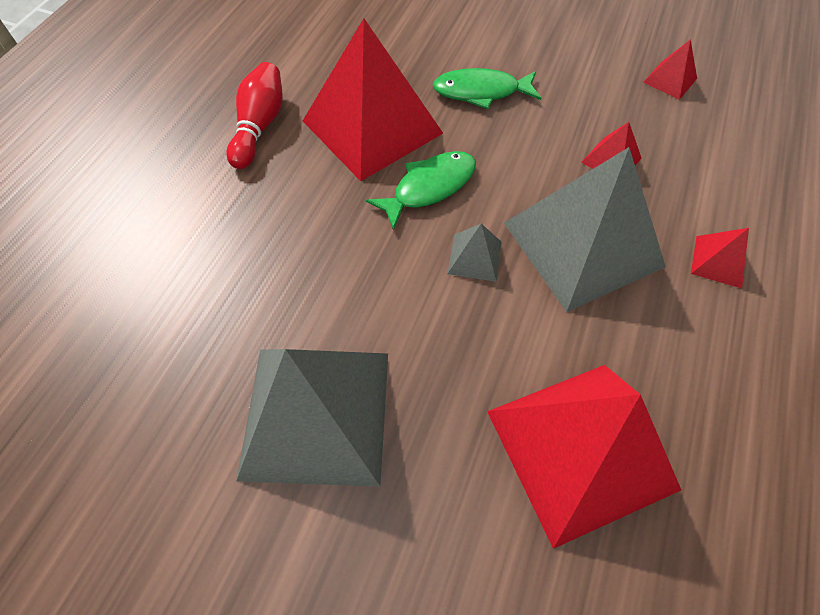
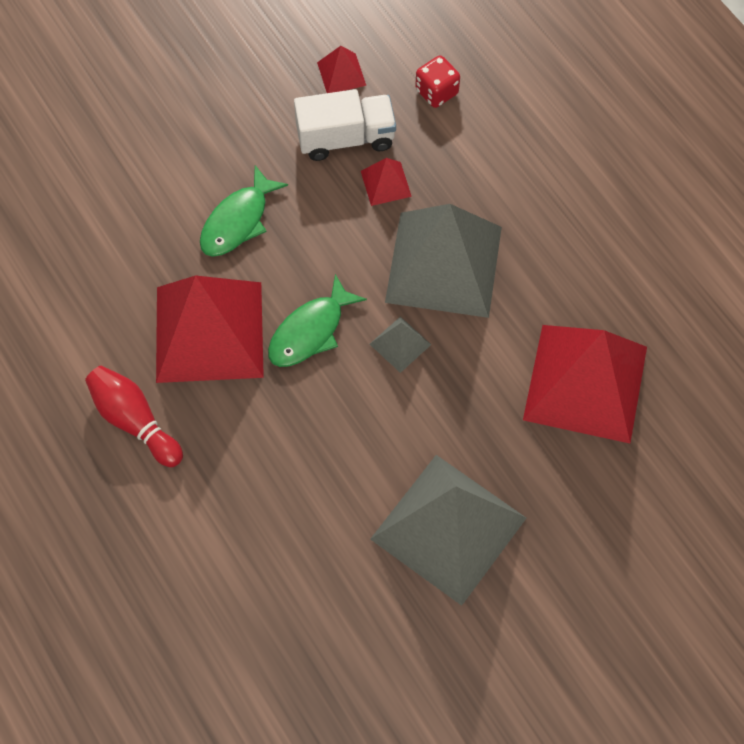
camera: 55 degrees left, 5 degrees up
green fish [366,151,476,231] -> green fish turned 135 degrees counterclockwise [268,274,367,367]
red pyramid [691,228,749,289] -> none
none -> white truck [294,89,396,161]
none -> red dice [415,56,460,108]

